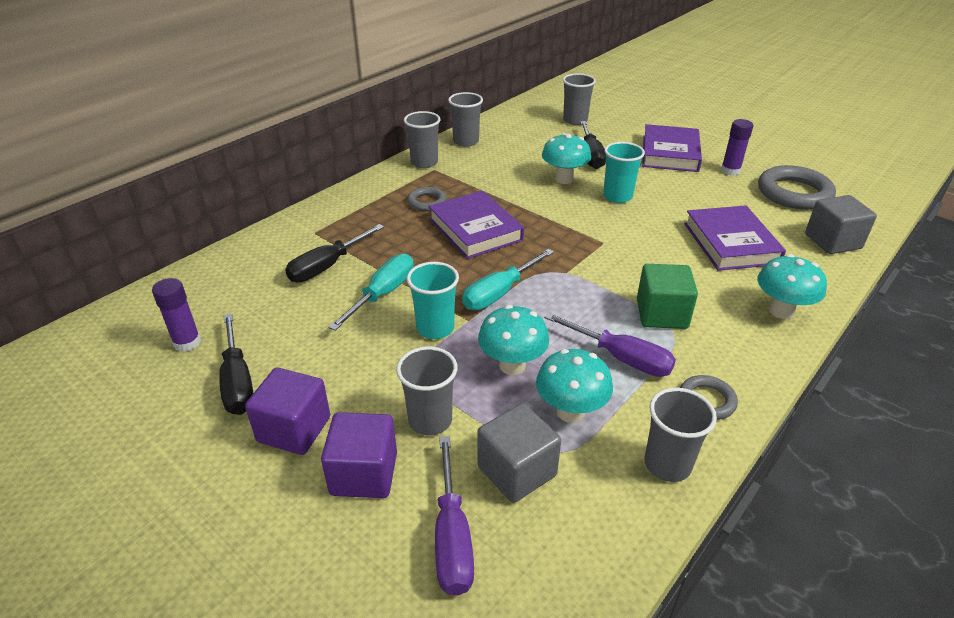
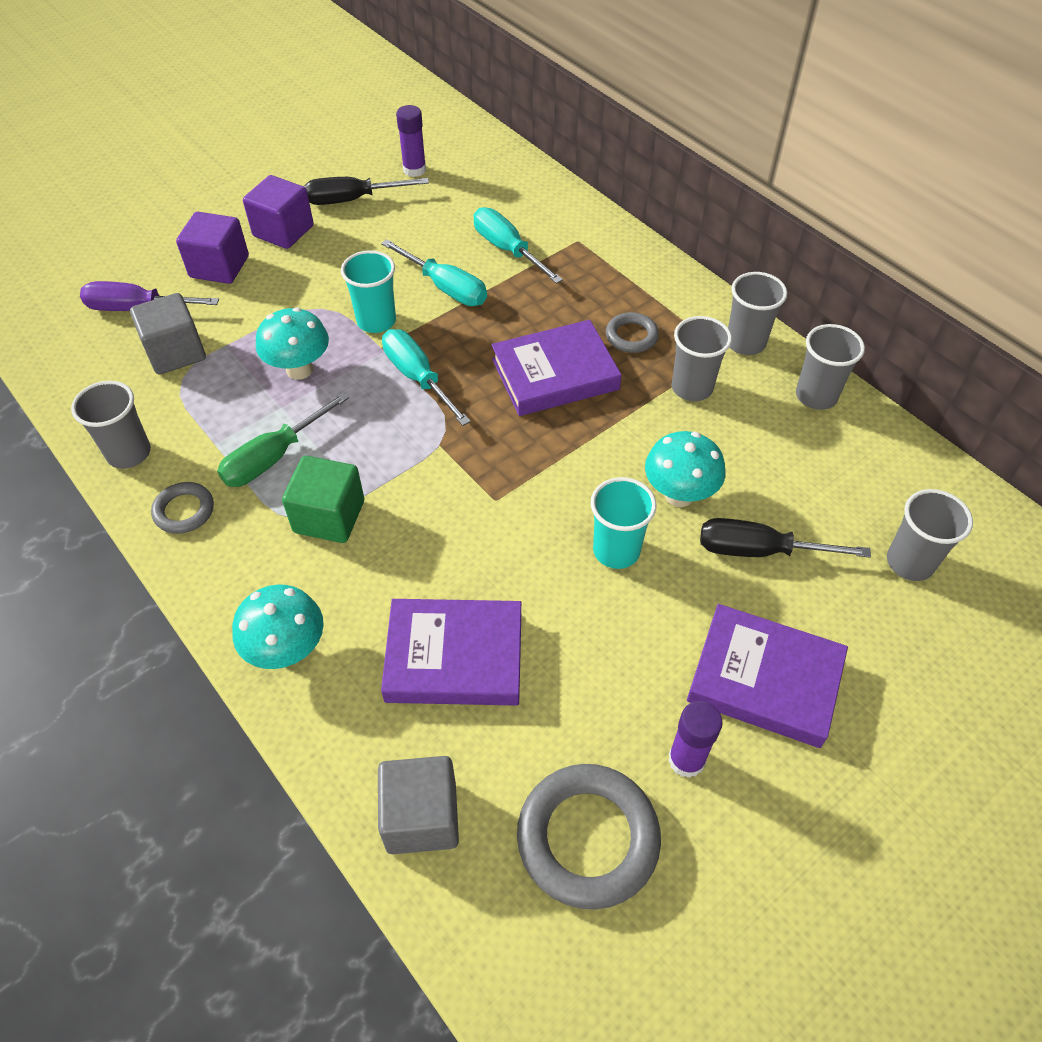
camera: 100 degrees right, 15 degrees up
black screwdriver [285,224,384,282] -> turquoise screwdriver [474,207,563,284]
grey cup [396,347,458,435] -> grey cup moved to [672,316,732,401]
turquoise mushroom [536,349,613,423] -> none
purple screwdriver [544,312,676,377] -> green screwdriver [217,392,349,487]

